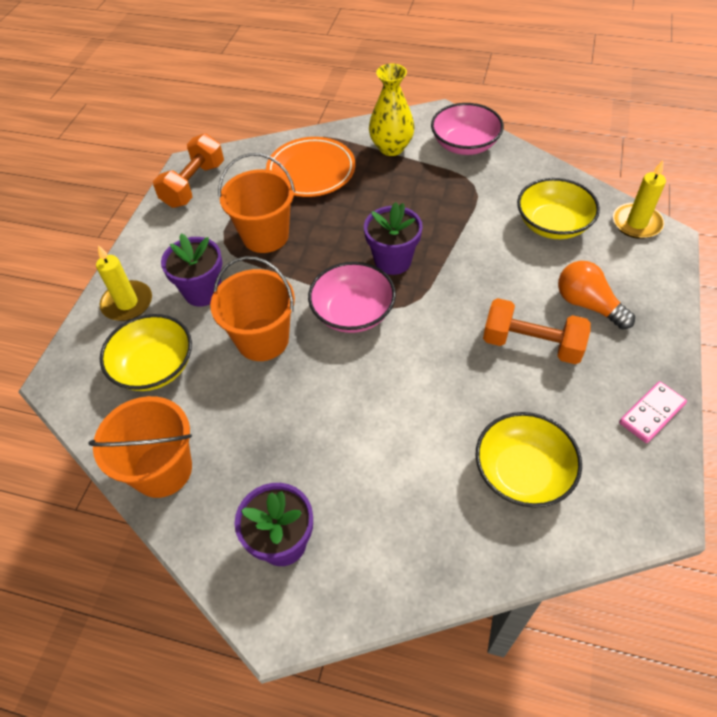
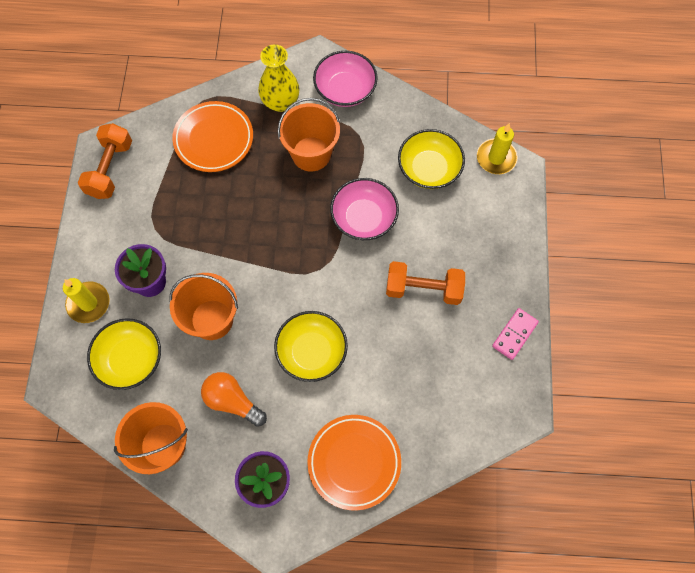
camera: 15 degrees left, 15 degrees up
orange bucket [218,153,295,253] -> orange bucket moved to [278,98,340,171]
pink bowl [308,262,396,333] -> pink bowl moved to [330,178,399,240]
purple flower pot [364,202,423,275] -> none
yellow bowl [476,412,582,508] -> yellow bowl moved to [274,311,348,382]
orange light bulb [558,261,635,329] -> orange light bulb moved to [201,372,267,427]
none -> orange plate [307,415,401,511]

